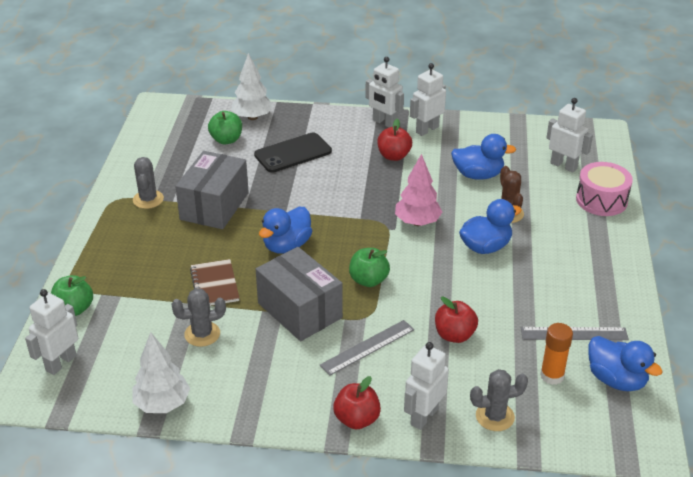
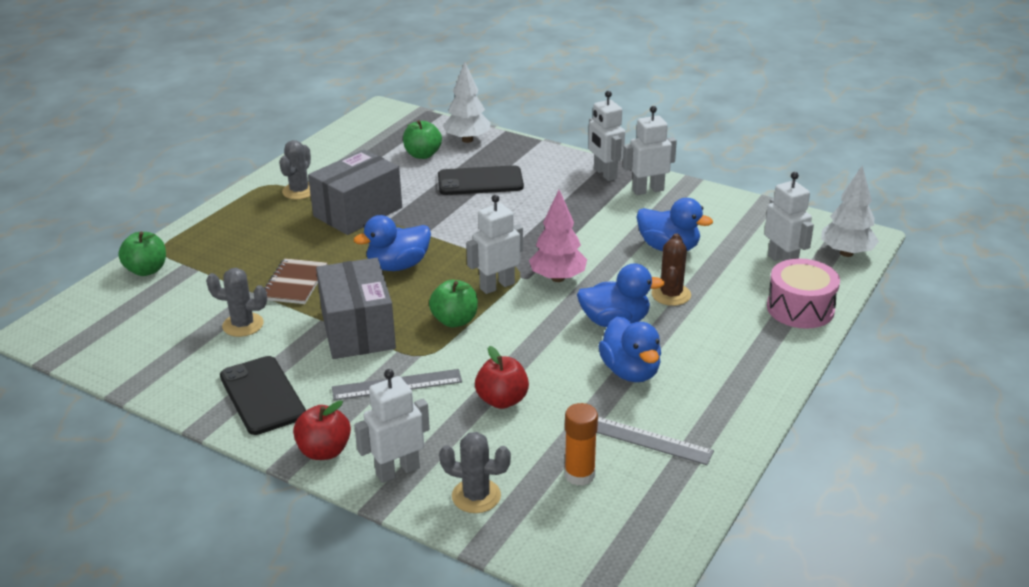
camera: 25 degrees right, 5 degrees down
white robot [25,289,78,375] -> white robot moved to [466,195,523,294]
white tree [132,332,190,413] -> white tree moved to [821,166,879,257]
red apple [377,118,412,161] -> none
blue duck [589,336,663,391] -> blue duck moved to [598,317,661,382]
none -> black phone [220,356,306,435]

